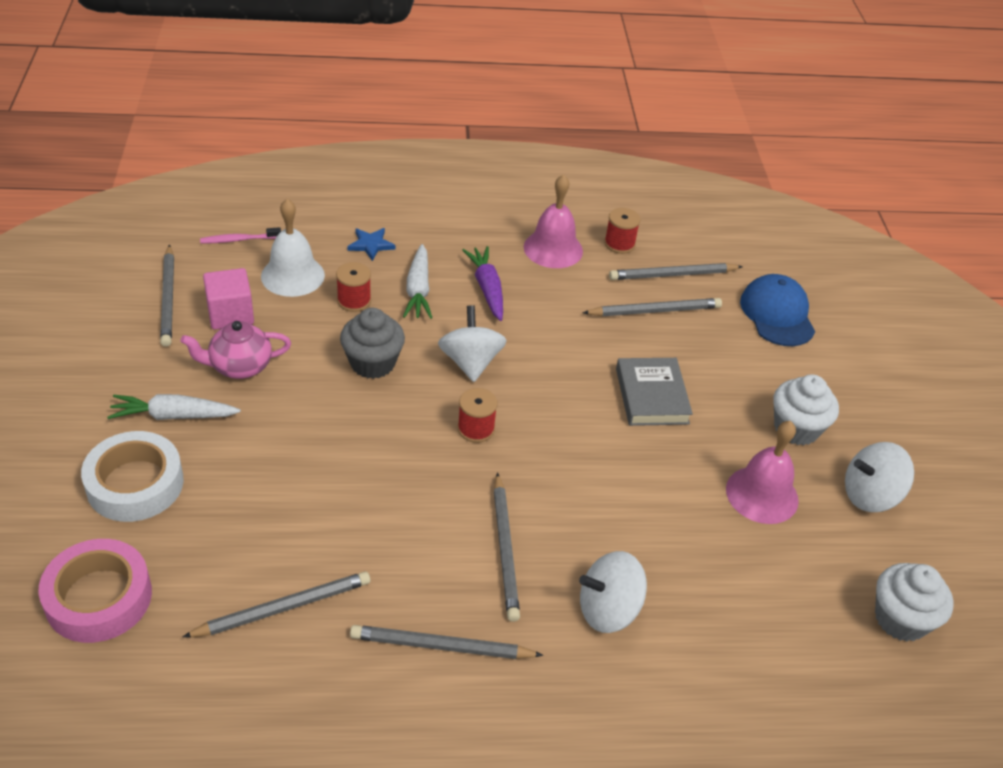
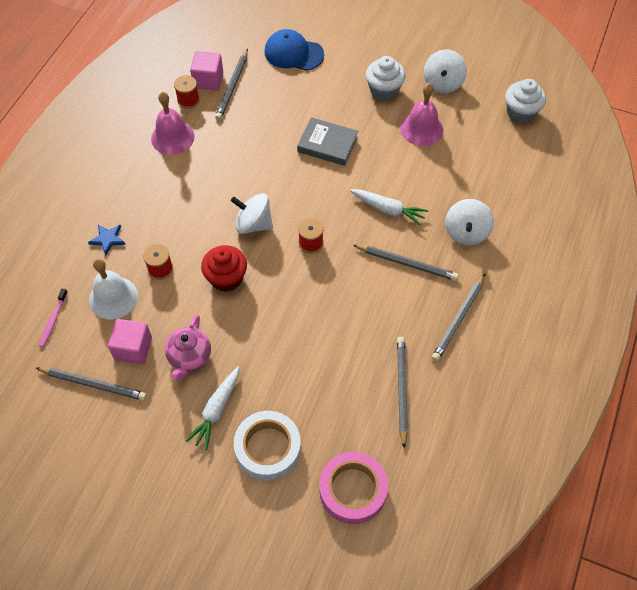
camera: 60 degrees left, 15 degrees up
grey cupcake [340,308,405,379] -> red cupcake [201,245,247,292]
white carrot [403,244,432,319] -> white carrot moved to [350,189,428,226]
purple carrot [462,246,503,321] -> none
grey pencil [582,298,722,316] -> none
none -> pink cube [190,51,223,91]

